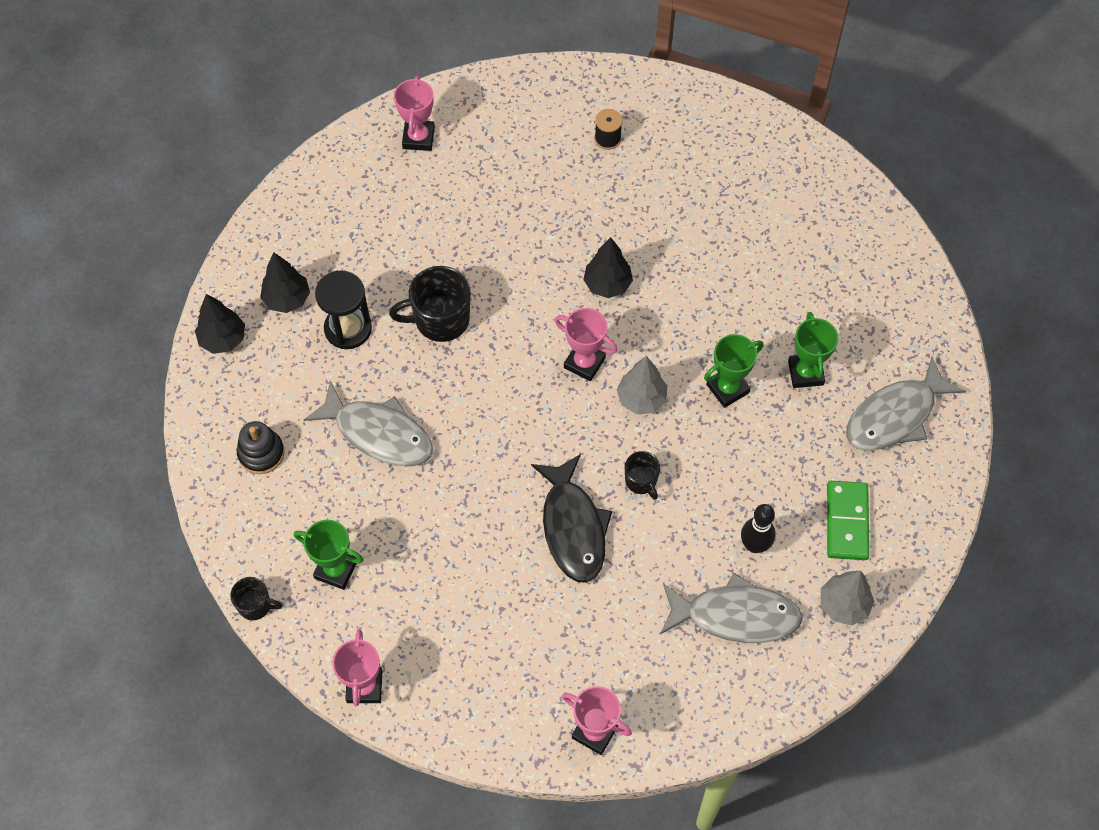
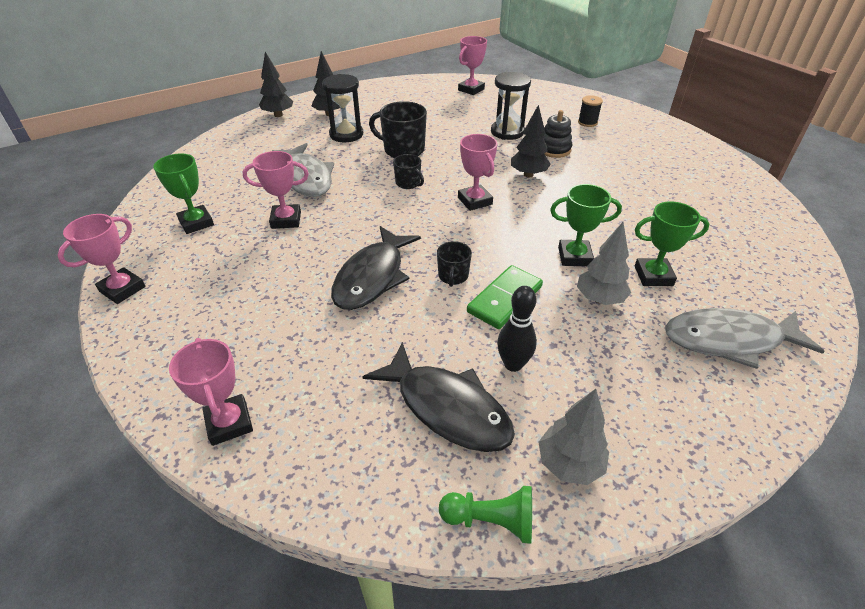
camera: 35 degrees right, 20 degrees down
black mug [230,577,282,620] -> black mug moved to [393,154,424,189]
black stacking toy [237,421,285,474] -> black stacking toy moved to [543,110,572,158]
grey tree [617,356,667,414] -> grey tree moved to [577,222,631,305]
grey fish [661,572,803,643] -> black fish [362,342,515,452]
green trophy [788,312,838,388] -> green trophy turned 60 degrees clockwise [635,201,709,286]
green domino [827,481,869,560] -> green domino moved to [467,265,543,329]
none -> pink trophy [243,151,309,229]
none -> green pawn [439,486,532,544]
none -> black hourglass [491,72,531,140]

